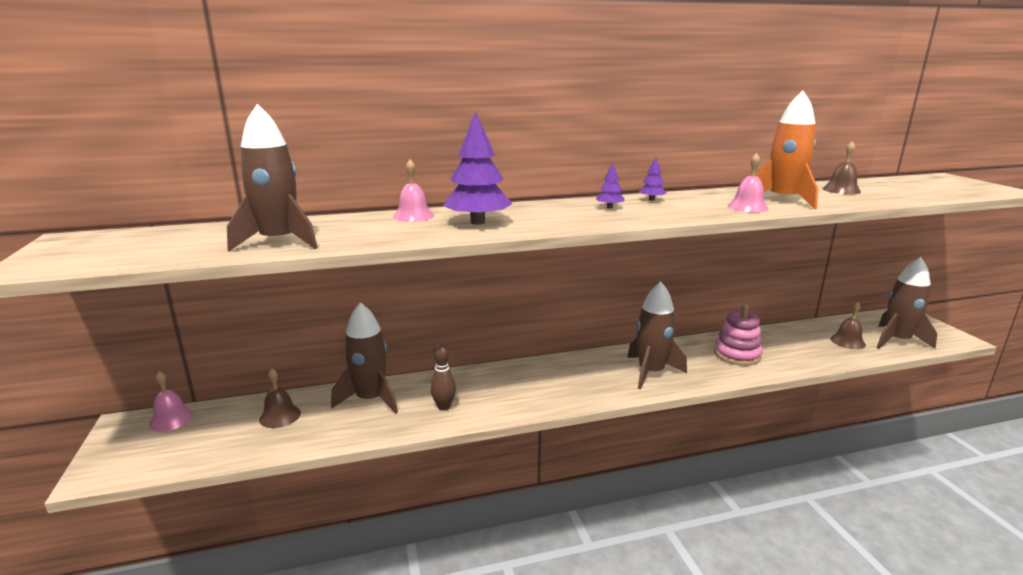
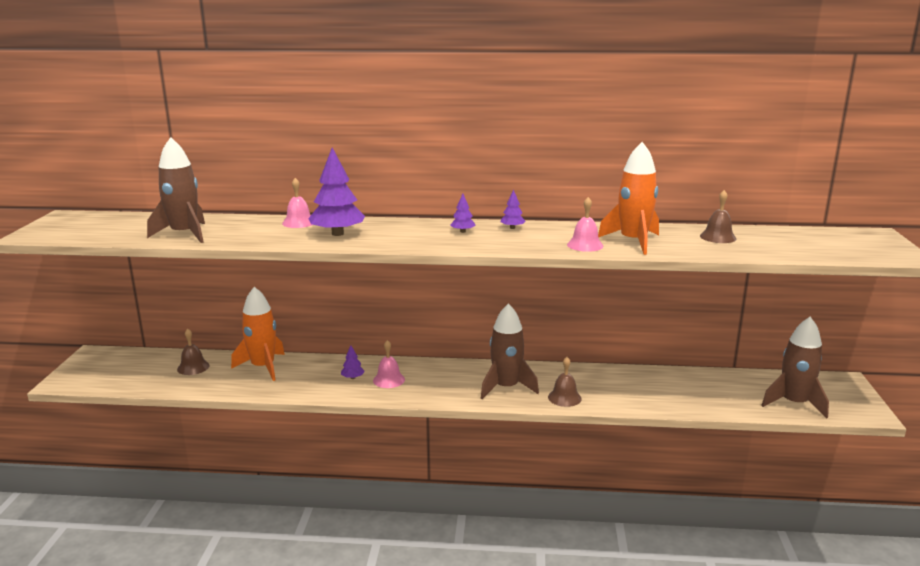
camera: 20 degrees right, 0 degrees up
pink bell [149,371,194,432] -> pink bell moved to [373,340,405,388]
brown rocket [331,302,398,414] -> orange rocket [231,287,285,381]
brown bowling pin [430,343,456,410] -> none
pink stacking toy [714,304,763,366] -> none
brown bell [830,302,866,349] -> brown bell moved to [548,357,582,407]
none -> purple tree [341,345,365,379]

